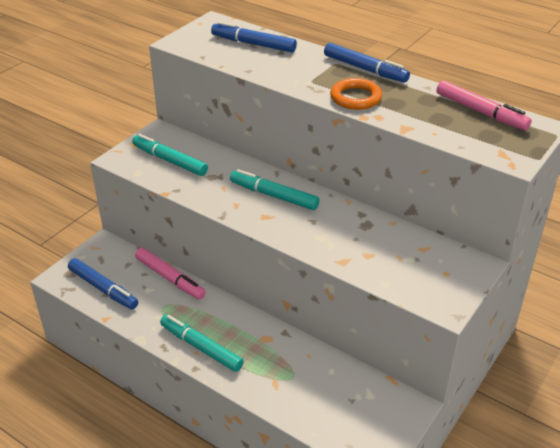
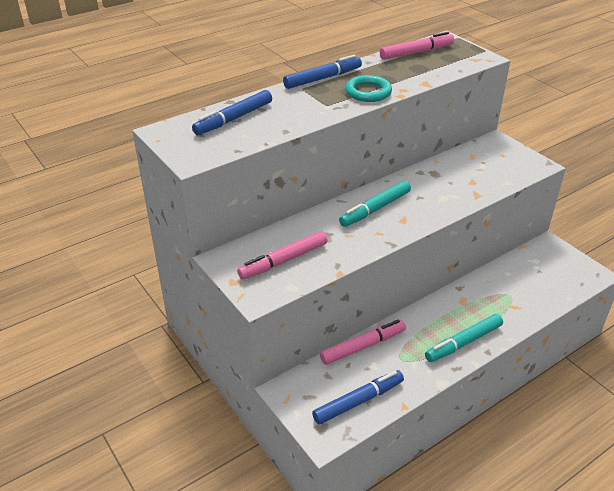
camera: 70 degrees left, 0 degrees up
turquoise marker [132,134,208,176] -> pink marker [237,231,327,280]
orange ring [330,78,382,110] -> turquoise ring [345,75,392,102]

